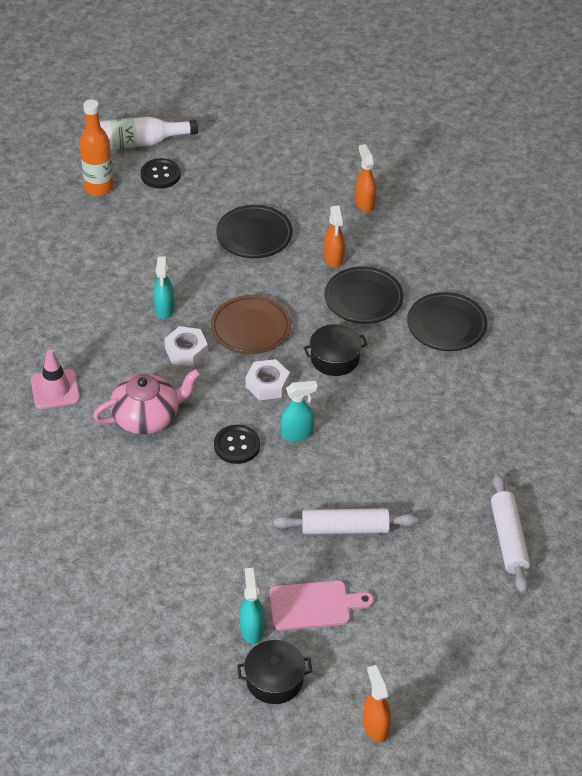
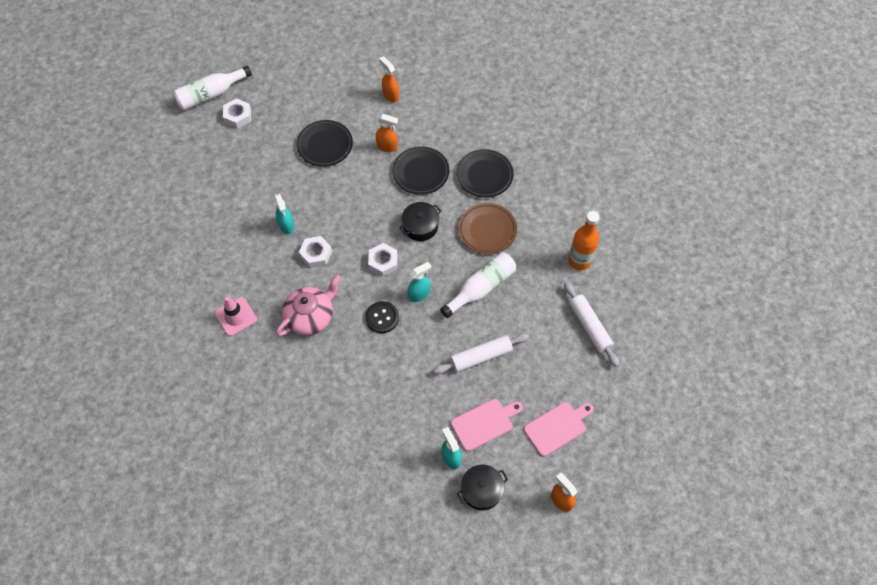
camera: 20 degrees left, 15 degrees up
orange bottle [80,99,114,196] -> orange bottle moved to [568,211,600,270]
black button [141,158,181,189] -> white nut [223,98,251,129]
brown plate [211,295,291,354] -> brown plate moved to [458,203,517,254]
orange spray bottle [324,206,345,268] -> orange spray bottle turned 45 degrees counterclockwise [376,114,398,152]
none -> white bottle [440,252,516,318]
none -> pink cutting board [524,402,594,457]

